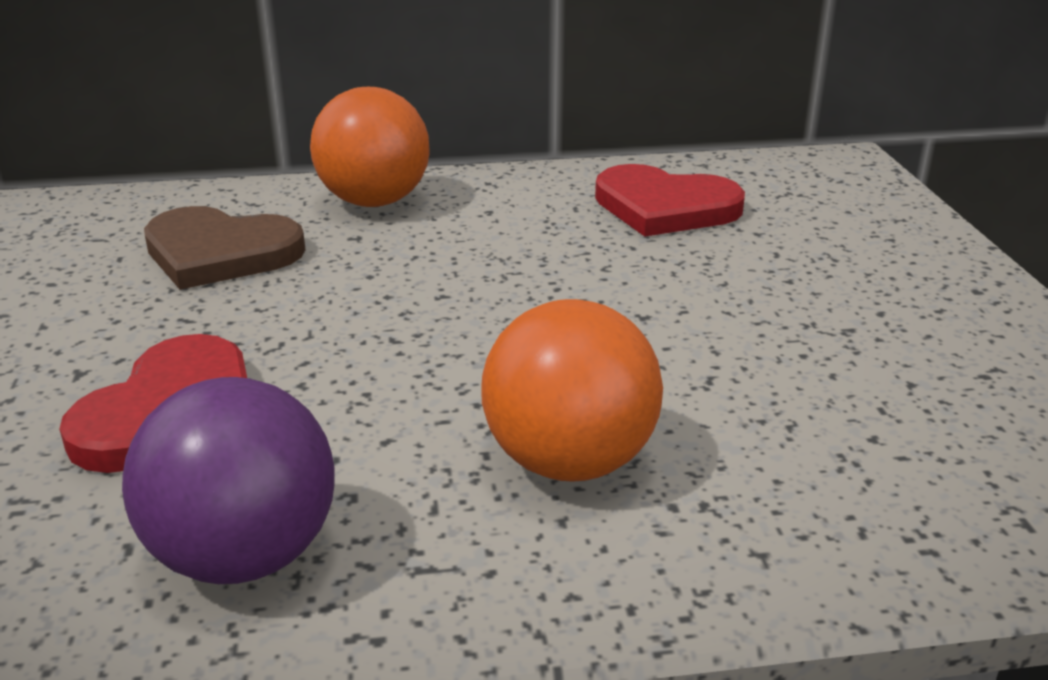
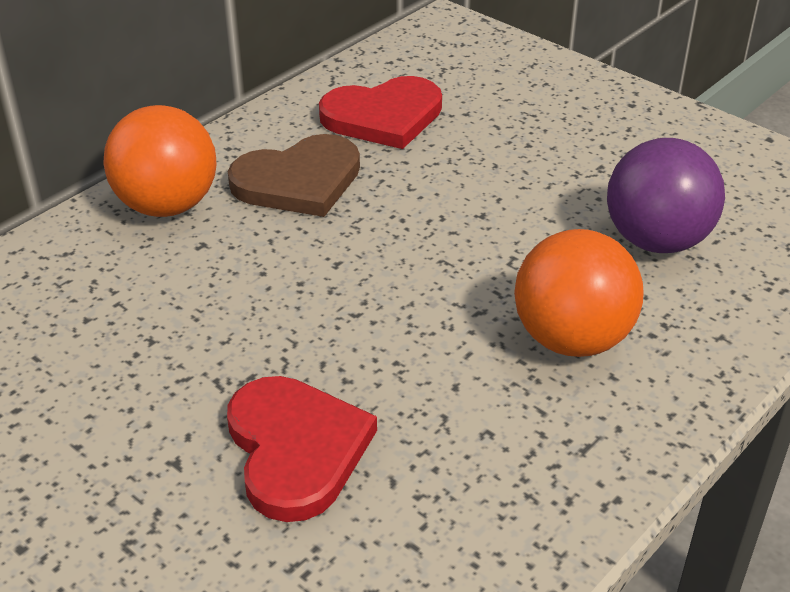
camera: 40 degrees left, 10 degrees up
purple ball [122,377,335,584] -> purple ball moved to [607,138,725,253]
brown heart [144,206,306,290] -> brown heart moved to [228,134,360,217]

